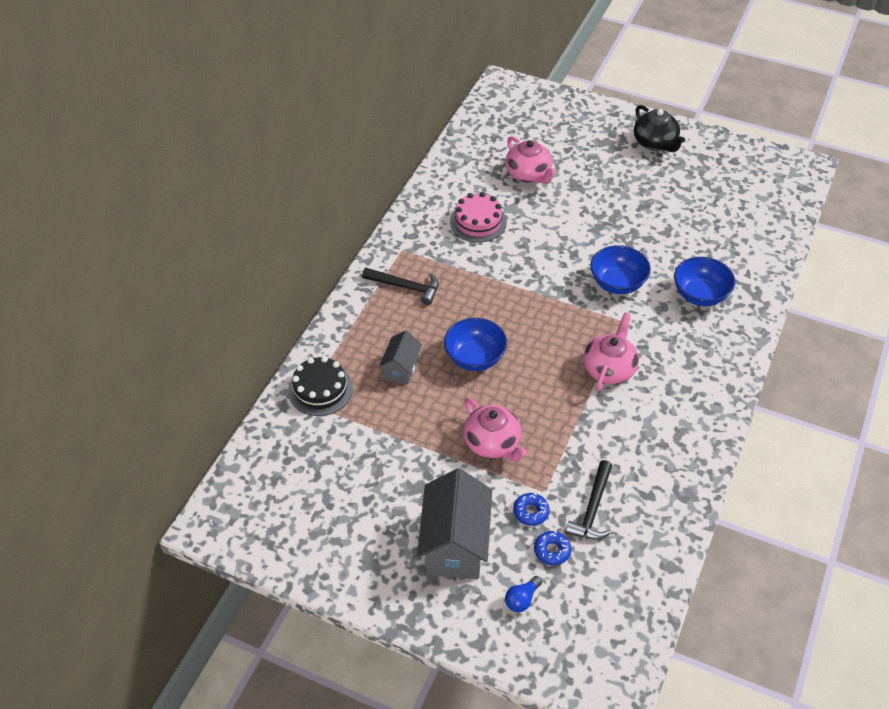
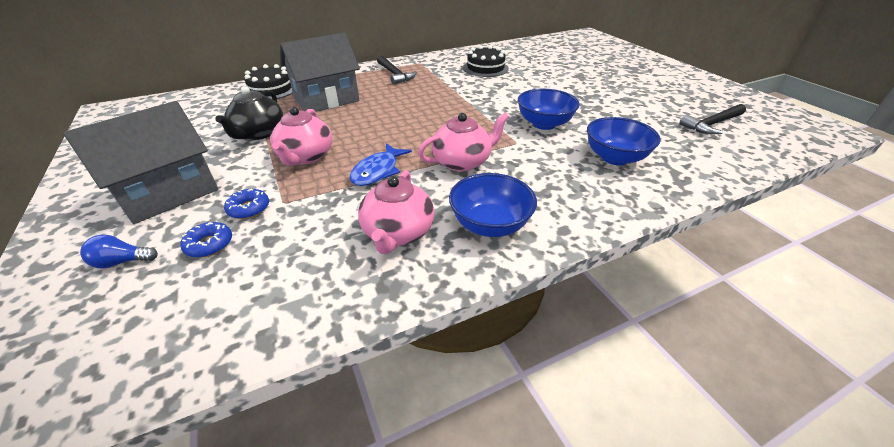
camera: 40 degrees right, 10 degrees down
grey house [379,330,422,385] -> grey house [280,33,360,112], size x1.84
blue bowl [444,318,507,371] -> blue bowl moved to [449,173,537,237]
pink cake [450,192,507,242] -> black cake [463,45,509,77]
pink teapot [505,136,556,184] -> pink teapot moved to [358,170,435,254]
black hammer [566,460,612,540] -> black hammer moved to [679,104,746,134]
black teapot [634,105,685,152] -> black teapot moved to [215,86,283,140]
none -> blue fish [349,143,412,186]

